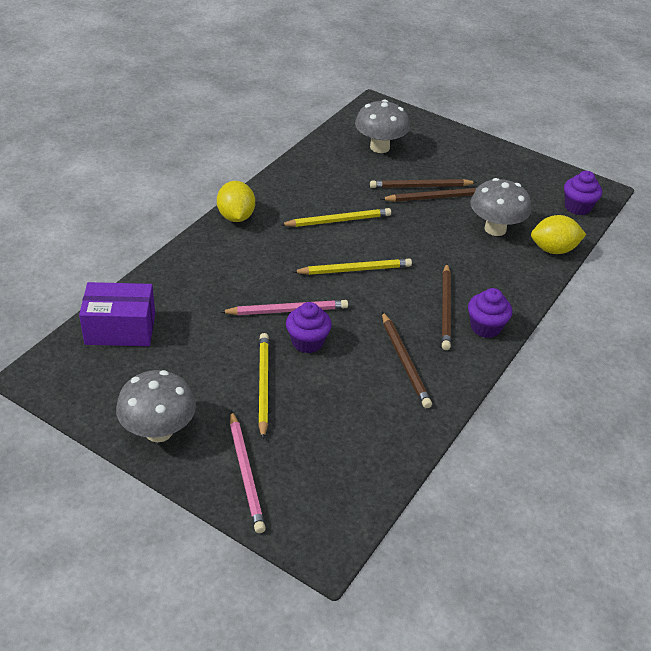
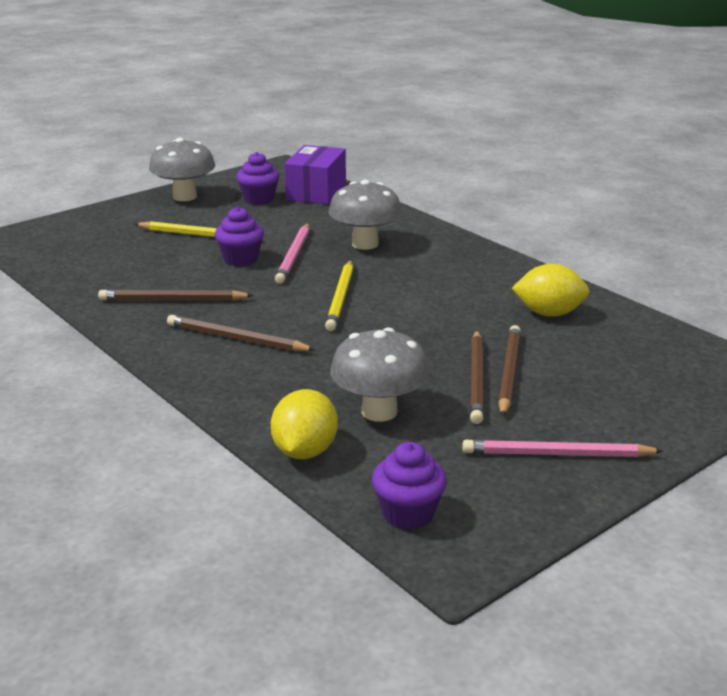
camera: 110 degrees right, 15 degrees down
yellow lemon [217,181,255,222] -> yellow lemon moved to [512,264,589,317]
pink pencil [230,410,266,533] -> pink pencil moved to [463,439,663,457]
yellow pencil [280,208,391,227] -> none
grey mushroom [355,100,410,153] -> grey mushroom moved to [329,180,402,250]
purple cupcake [468,288,512,338] -> purple cupcake moved to [236,152,279,205]

